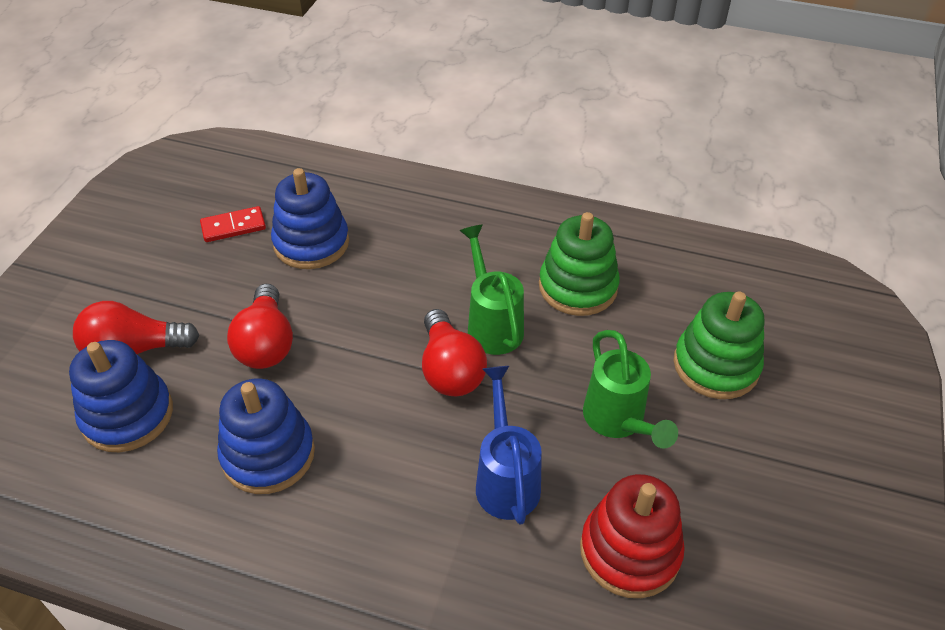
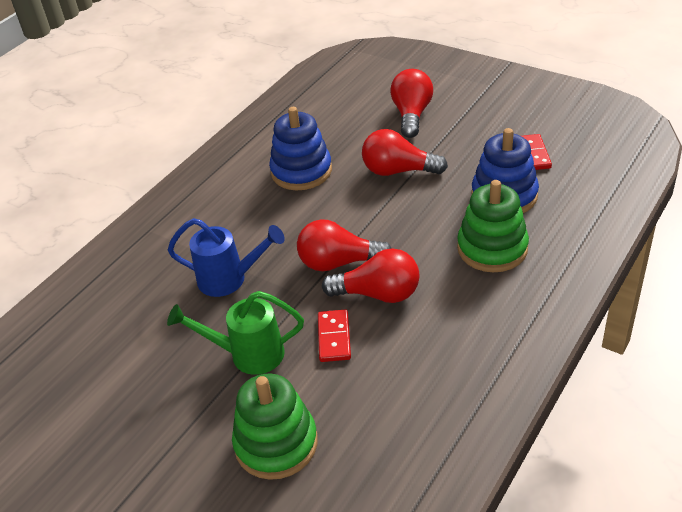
camera: 110 degrees right, 5 degrees down
blue stacking toy [69,340,173,452] -> none
green watering can [460,225,524,355] -> red light bulb [322,249,420,303]
green stacking toy [539,212,620,316] -> green stacking toy moved to [457,180,529,272]
red stacking toy [580,474,685,598] -> none
none -> red domino [318,309,351,362]

